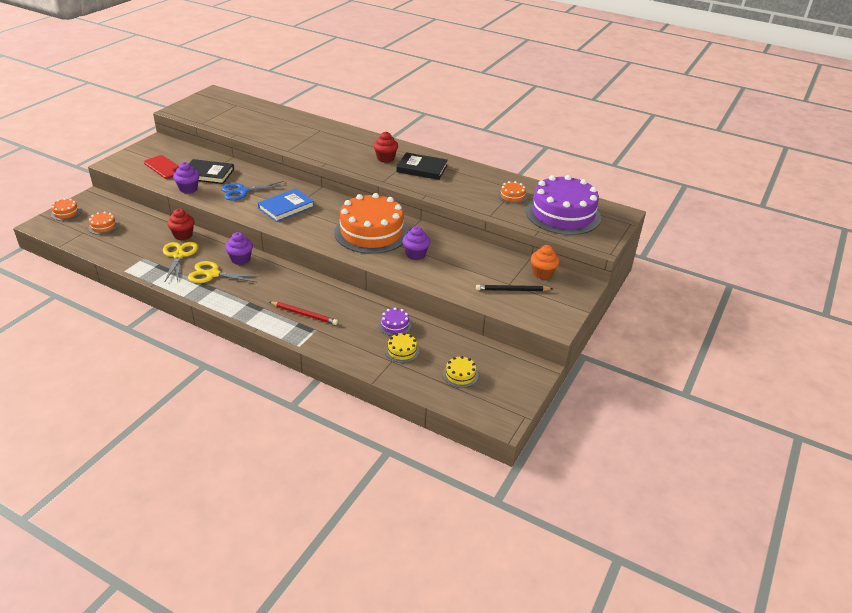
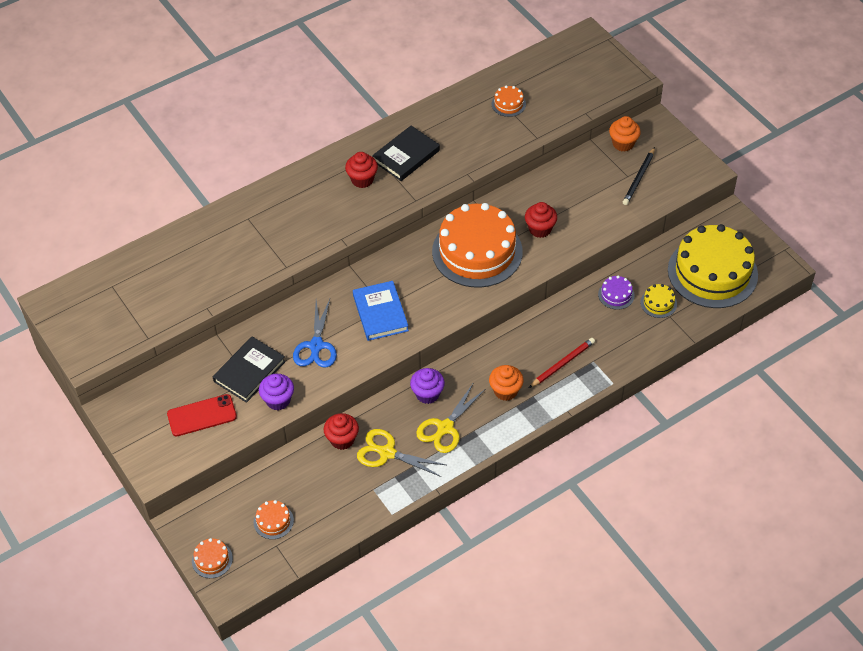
camera: 60 degrees left, 15 degrees up
purple cupcake [402,226,431,260] -> red cupcake [525,202,557,238]
yellow cake [443,356,478,388] -> yellow cake [668,224,758,308], size x2.49
purple cake [526,175,601,235] -> none
none -> orange cupcake [489,365,524,401]

